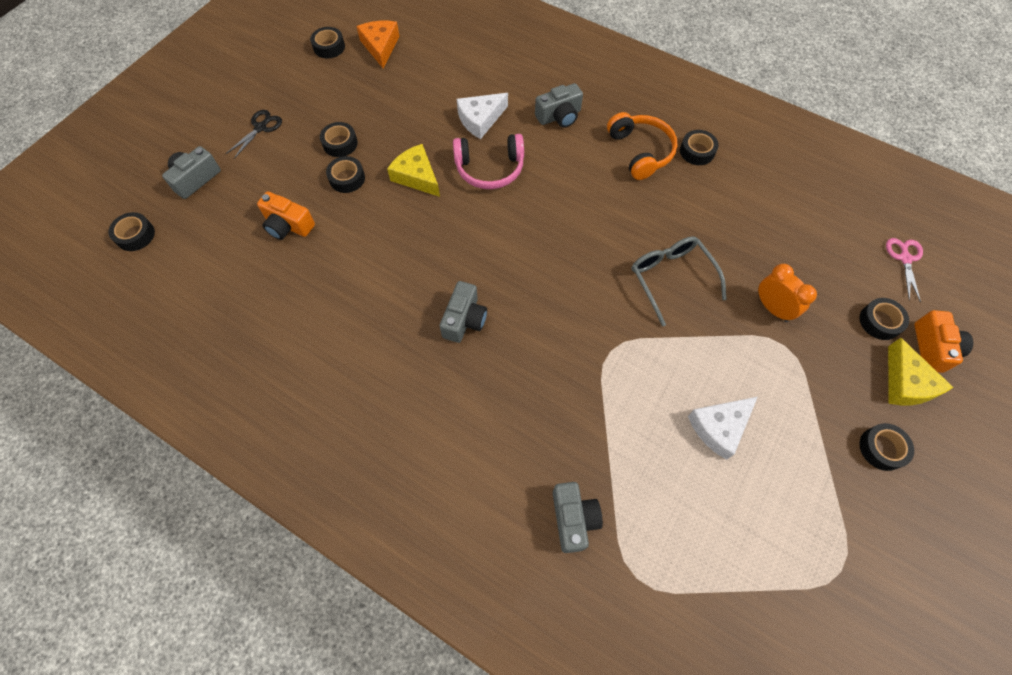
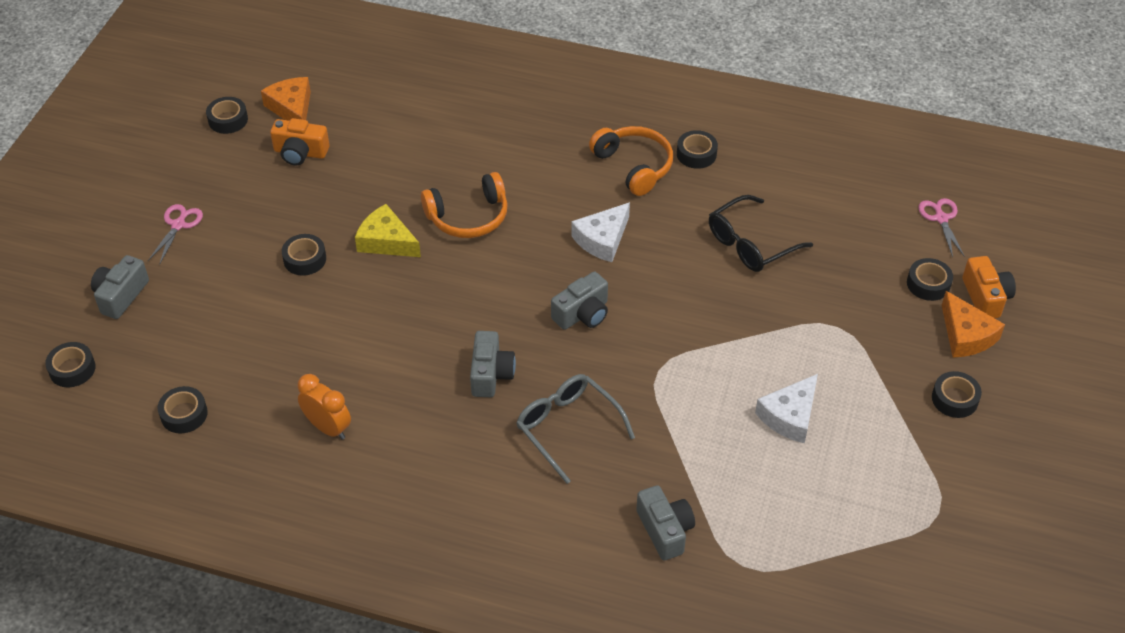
camera: 15 degrees left, 15 degrees down
black scissors [226,110,282,158] -> pink scissors [148,204,203,265]
orange camera [257,192,315,240] -> orange camera moved to [270,118,330,166]
black tape [320,122,358,157] -> black tape moved to [158,386,208,433]
pink headphones [453,134,524,189] -> orange headphones [421,172,508,238]
white cheese [457,93,508,139] -> white cheese moved to [571,202,630,262]
grey camera [535,83,583,128] -> grey camera moved to [551,272,608,330]
grey glasses [632,236,727,327] -> grey glasses moved to [516,374,635,484]
orange clock [758,264,817,322] -> orange clock moved to [297,374,351,440]
yellow cheese [888,338,953,405] -> orange cheese [942,291,1005,357]
none -> black glasses [709,195,813,272]

